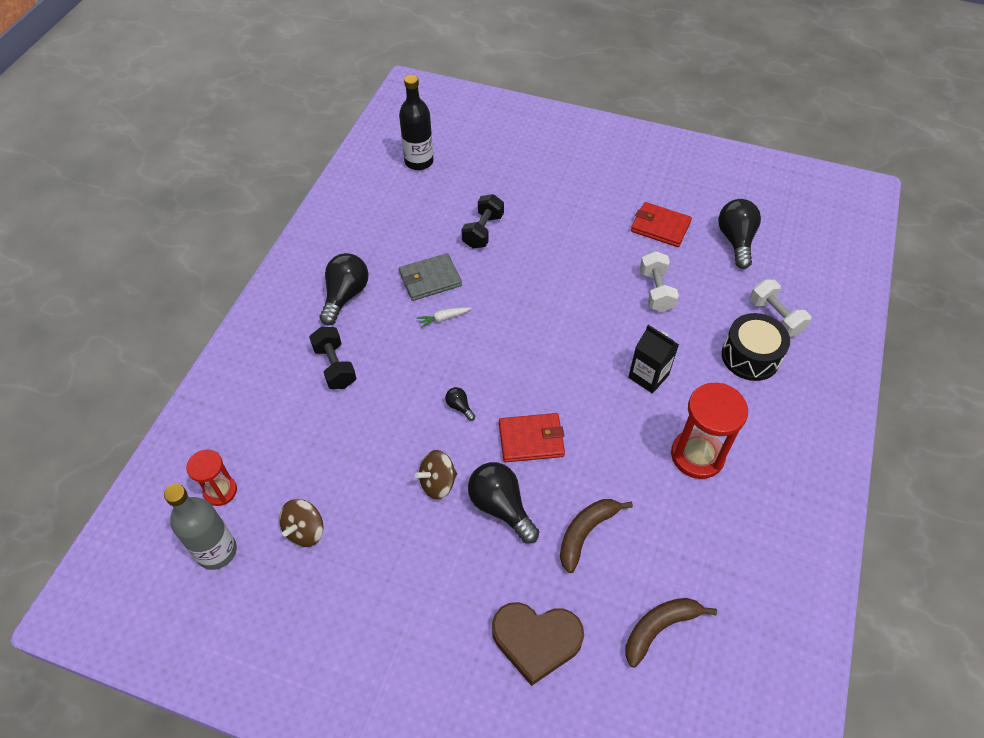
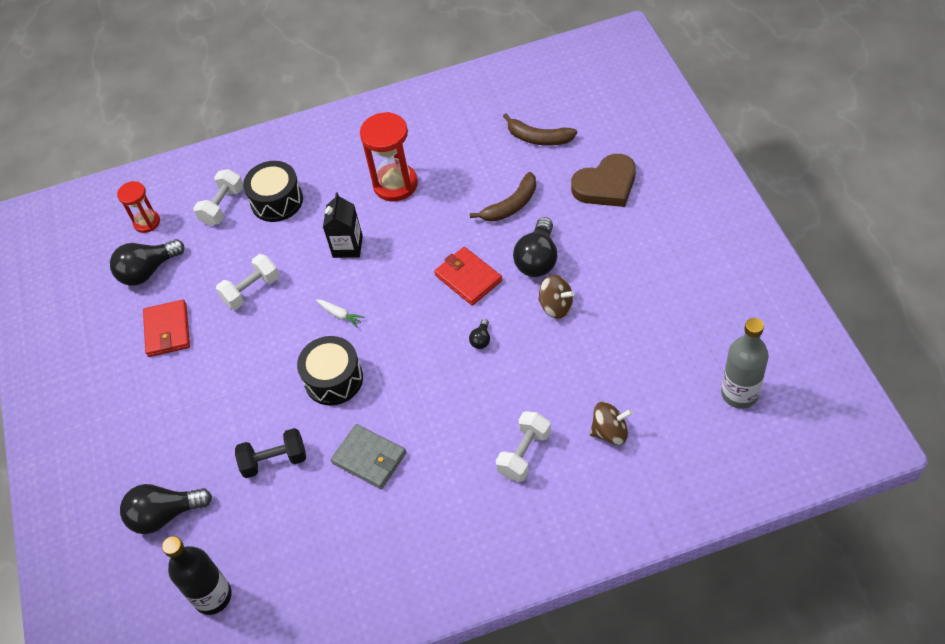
camera: 120 degrees left, 0 degrees up
red hourglass [186,449,237,506] -> red hourglass moved to [117,181,160,233]
brown spinning top [279,499,323,547] -> brown spinning top moved to [590,402,633,445]
black dumbbell [309,327,357,389] -> white dumbbell [496,411,551,482]
black light bulb [319,253,369,326] -> black light bulb moved to [120,484,212,534]
white carrot [417,307,471,328] -> white carrot moved to [316,299,365,328]
brown heart [492,602,584,686] -> brown heart turned 90 degrees clockwise [571,154,636,207]
brown banana [560,499,633,573] -> brown banana turned 45 degrees counterclockwise [470,172,536,222]
none -> black drum [297,336,363,405]

